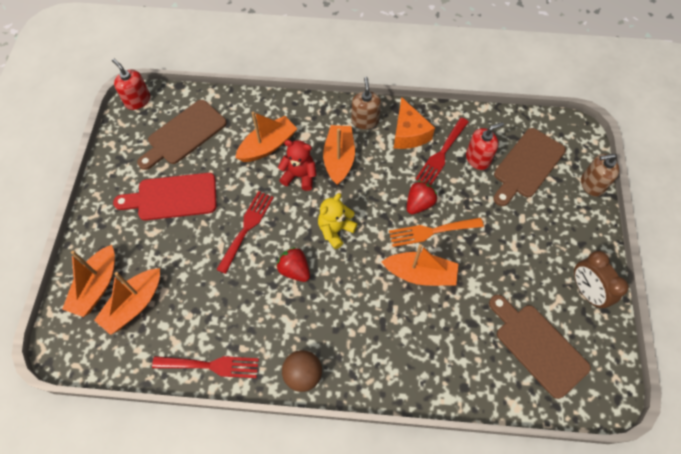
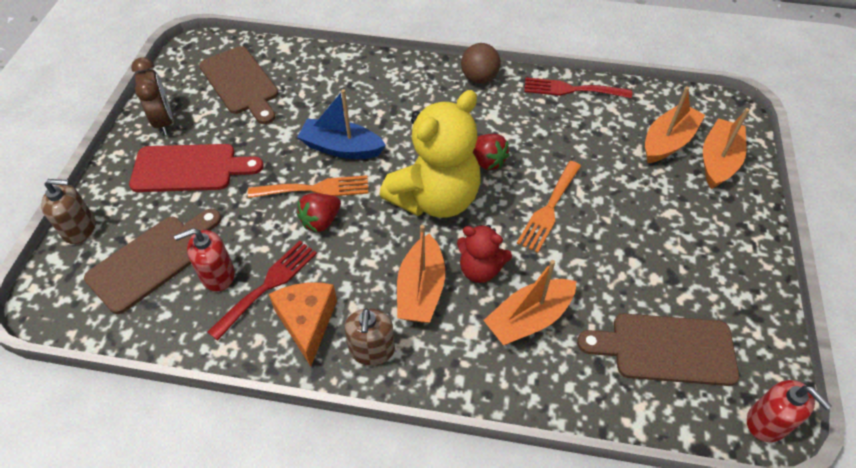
camera: 175 degrees left, 10 degrees down
red cutting board [113,173,217,220] -> red cutting board moved to [129,144,264,192]
brown cutting board [137,100,227,170] -> brown cutting board turned 135 degrees counterclockwise [577,314,739,386]
red fork [216,191,274,274] -> orange fork [517,161,581,253]
yellow teddy bear [318,193,357,249] -> yellow teddy bear [379,90,480,218], size x1.95
orange boat [381,244,458,286] -> blue boat [297,89,386,159]

